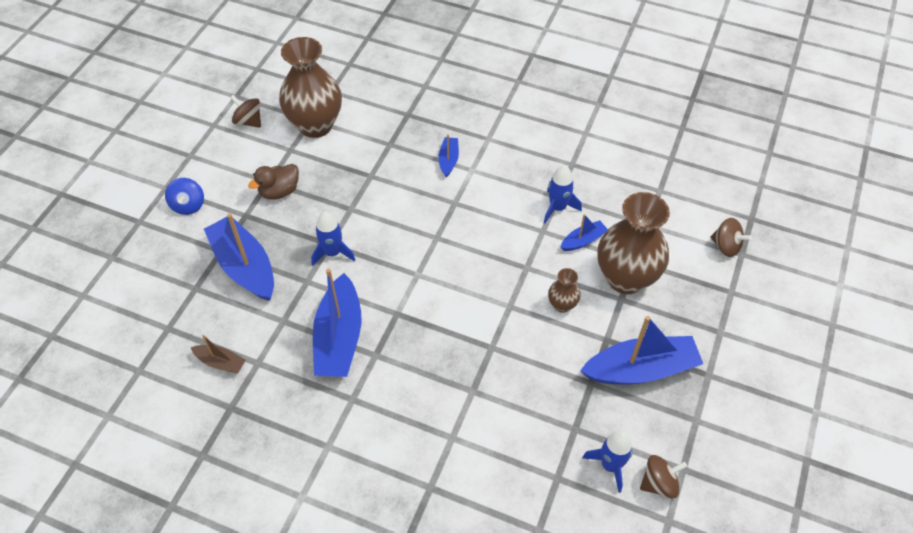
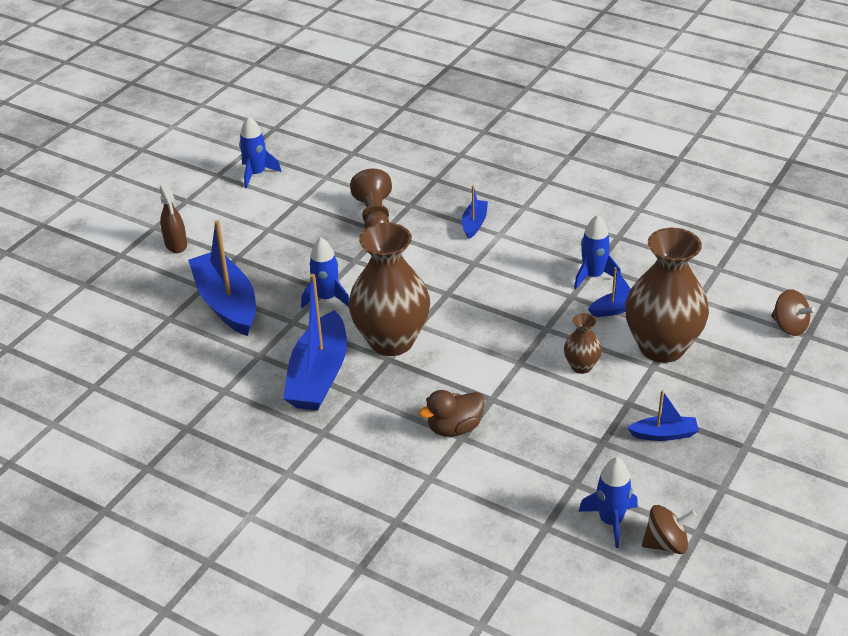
camera: 10 degrees right, 15 degrees down
blue spinning top [165,178,204,215] -> brown spray bottle [159,183,187,253]
brown boat [191,335,246,373] -> none
brown spinning top [230,95,261,128] -> blue rocket [239,116,282,188]
brown duck [248,164,299,199] -> brown duck moved to [419,390,485,437]
brown vase [279,37,342,138] -> brown vase moved to [349,223,430,356]
blue boat [580,316,703,385] -> blue boat [628,390,699,441], size x0.49
none -> brown pawn [350,168,392,229]

